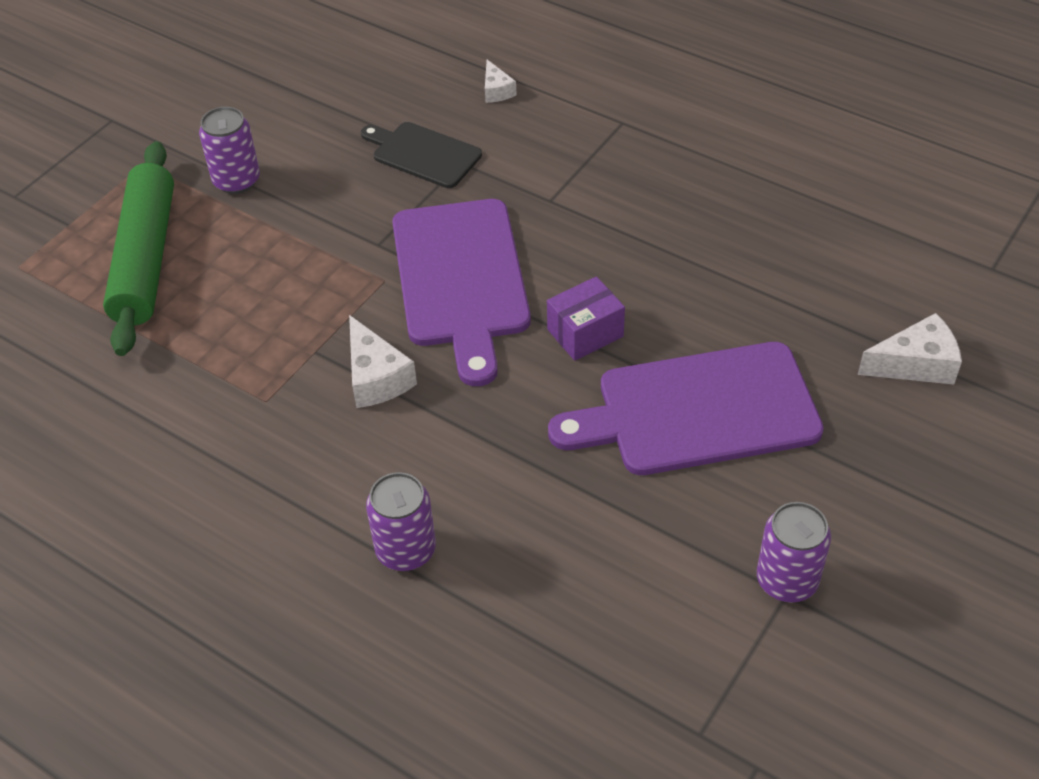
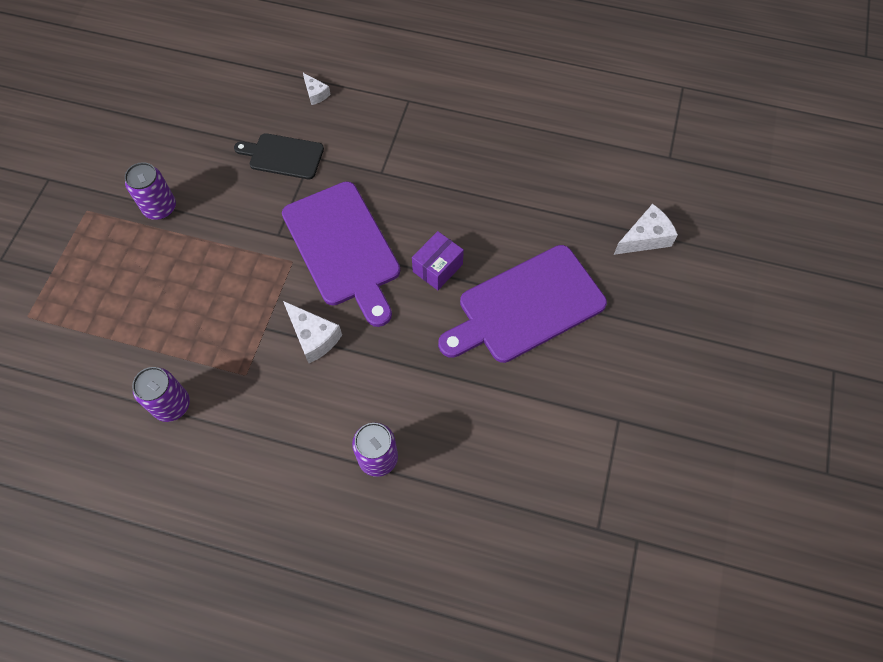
camera: 20 degrees left, 15 degrees up
green rolling pin [103,141,174,356] -> none
purple can [757,502,831,602] -> purple can moved to [132,367,190,422]

